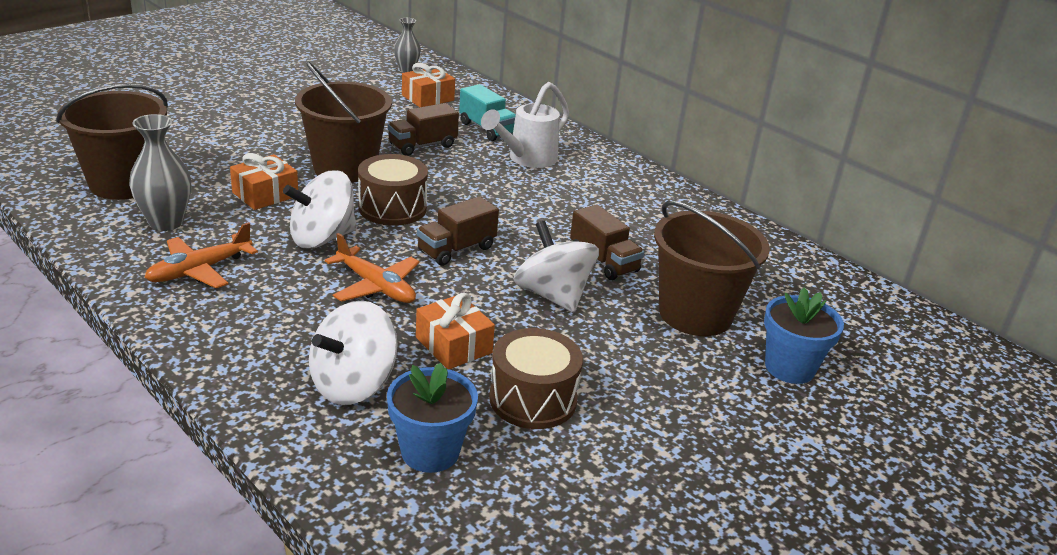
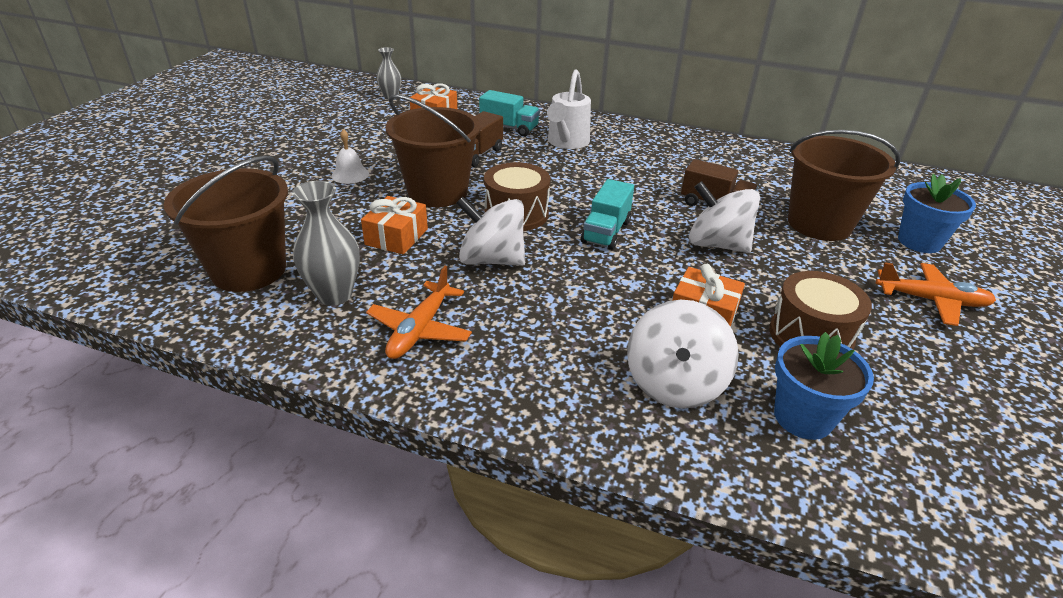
camera: 25 degrees left, 5 degrees up
white spinning top [283,170,357,249] -> white spinning top turned 75 degrees clockwise [456,197,525,266]
orange plane [325,233,420,303] -> orange plane moved to [876,262,996,326]
brown truck [417,196,499,266] -> turquoise truck [581,179,634,250]
none -> white bell [331,129,369,184]

